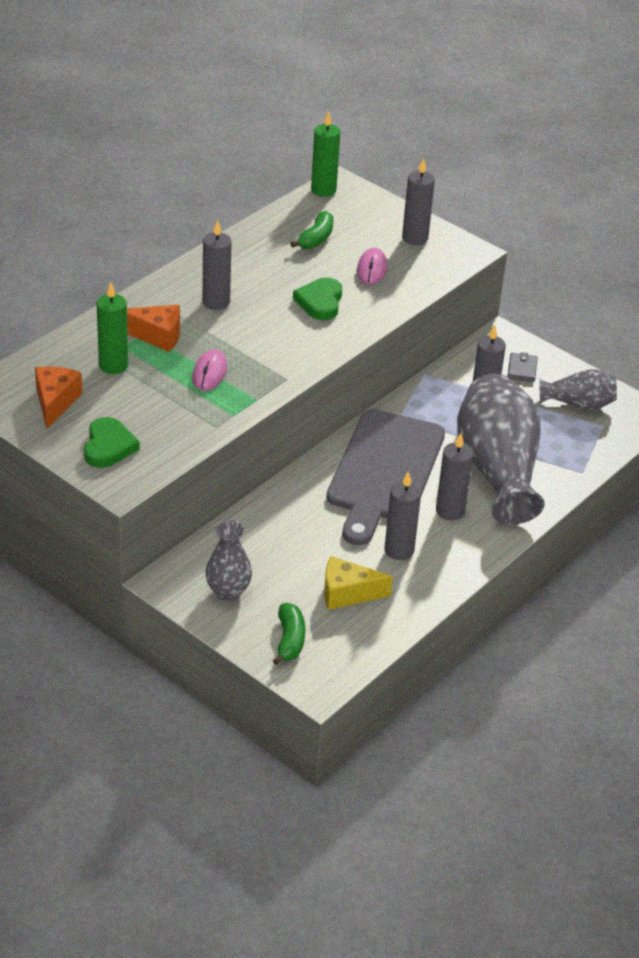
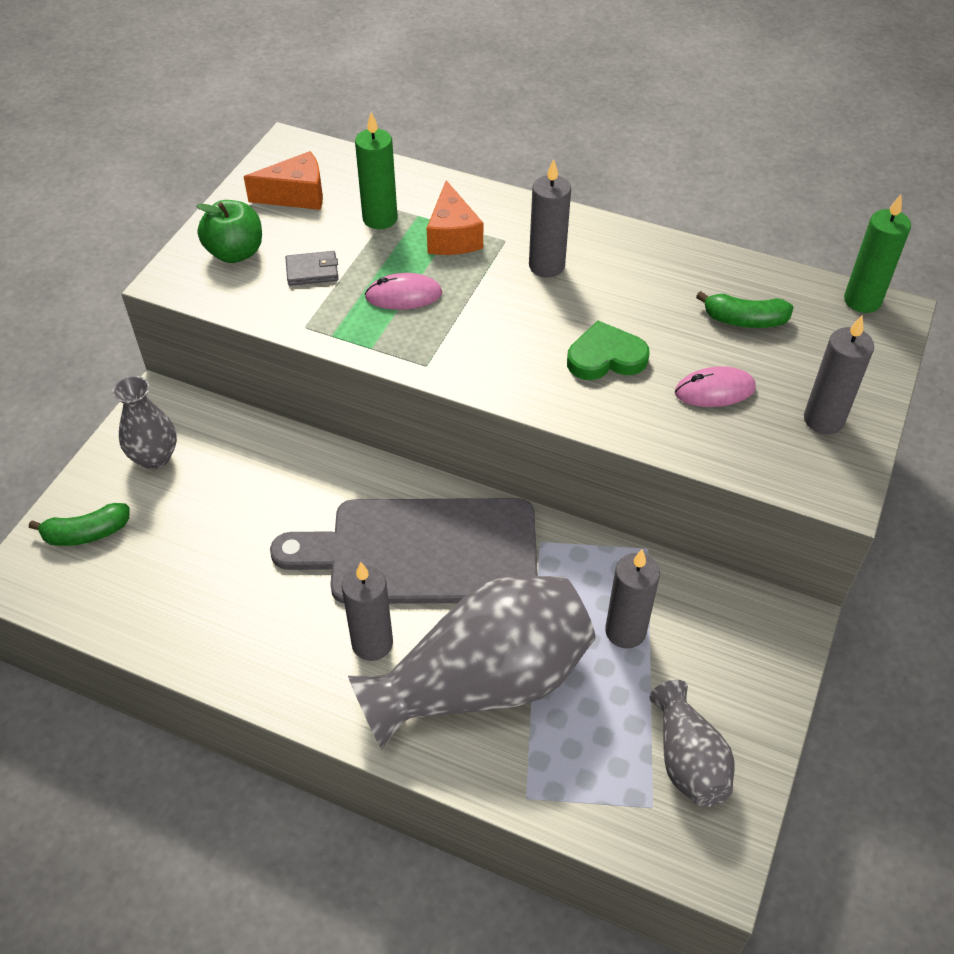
camera: 75 degrees right, 10 degrees up
green heart [84,417,140,468] -> green apple [196,200,262,263]
yellow cheese [324,556,393,610] -> none
grey candle [384,471,421,560] -> none
grey wallet [507,352,538,382] -> grey wallet moved to [286,251,338,286]

